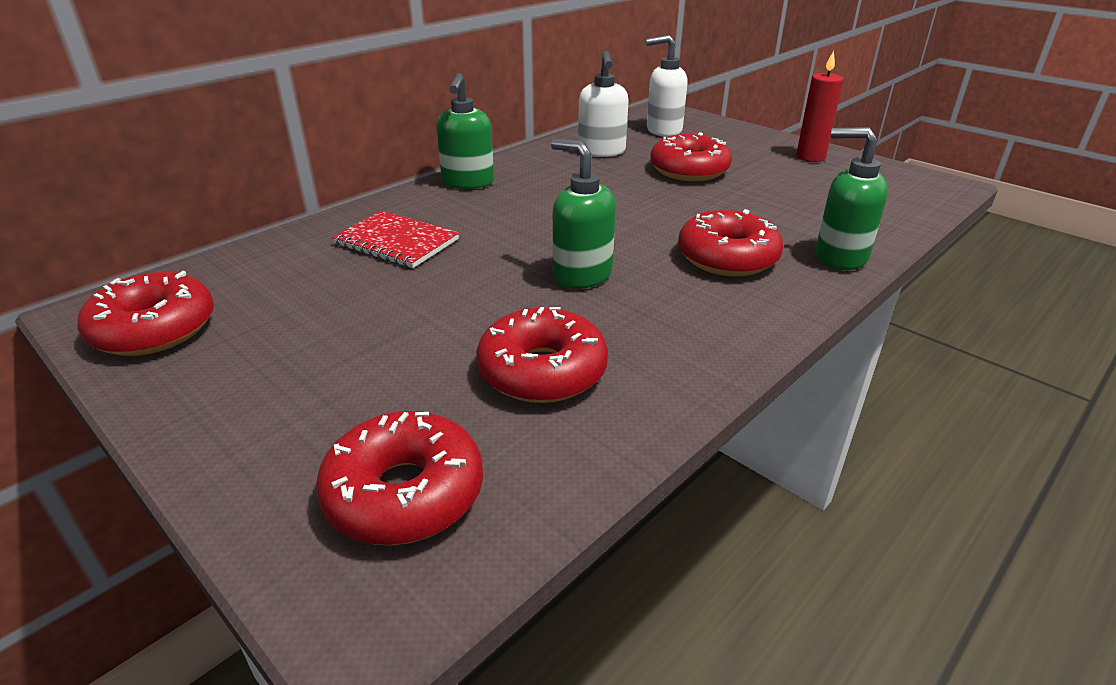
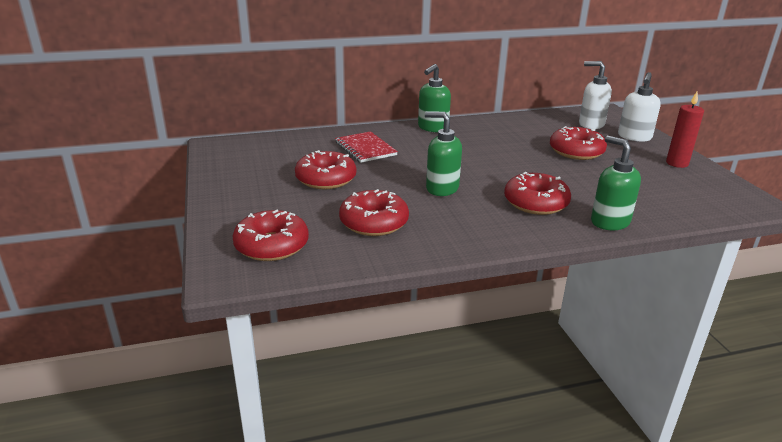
camera: 30 degrees right, 5 degrees down
red donut [77,271,214,356] -> red donut moved to [295,150,356,189]
green soap dispenser [551,139,616,289] -> green soap dispenser turned 45 degrees counterclockwise [425,111,462,196]
white soap dispenser [578,51,629,157] -> white soap dispenser moved to [618,72,661,142]

